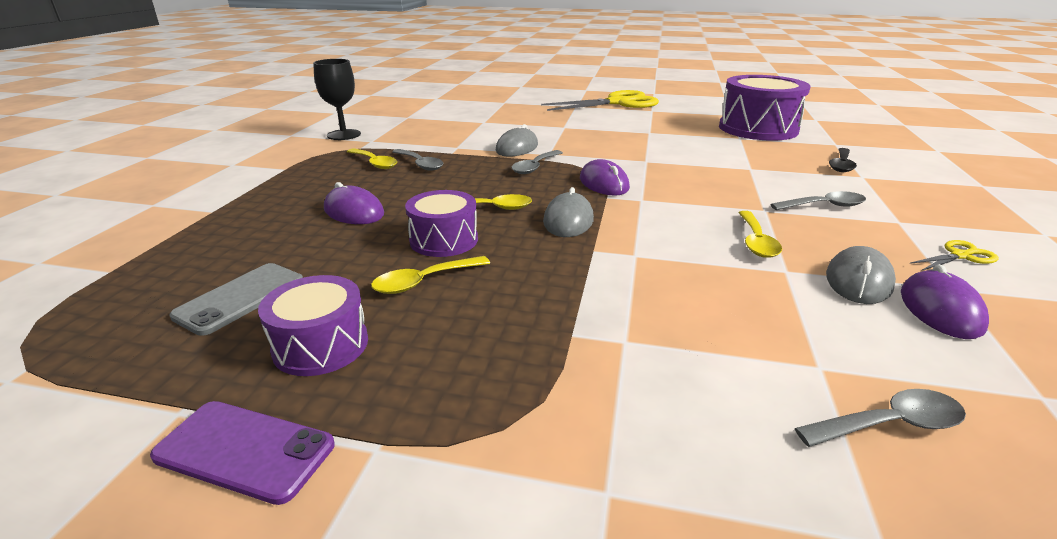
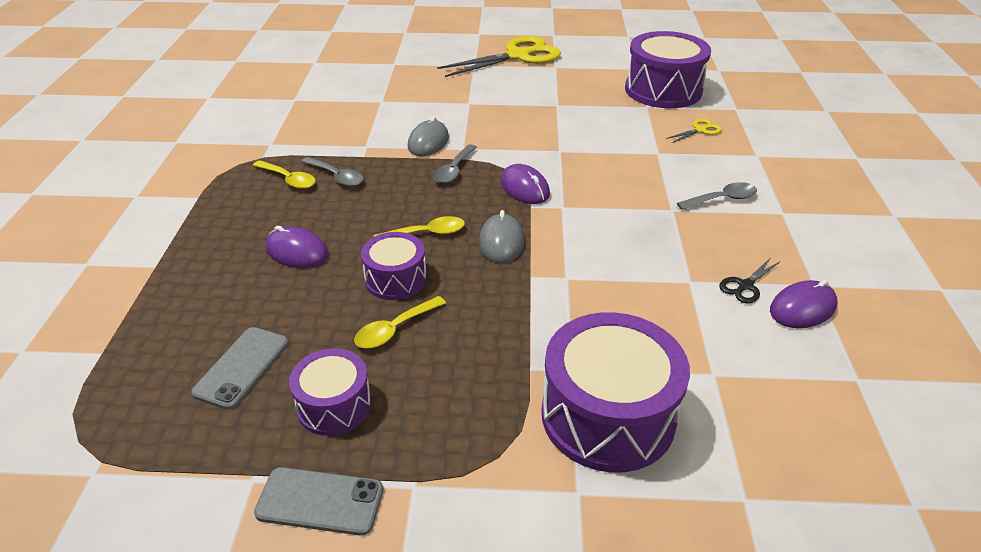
camera: 10 degrees left, 10 degrees up
purple phone [150,401,335,505] -> grey phone [254,467,383,536]
black goblet [313,59,361,140] -> none
yellow spoon [738,211,782,258] -> none
grey spoon [795,389,966,447] -> none
grey mouse [826,246,896,304] -> black scissors [719,258,780,303]
black spoon [829,148,857,172] -> none
purple mouse [901,264,989,339] -> purple mouse turned 60 degrees clockwise [770,280,837,328]
yellow scissors [910,240,999,271] -> yellow scissors moved to [666,119,722,143]
none -> purple drum [541,312,690,472]

